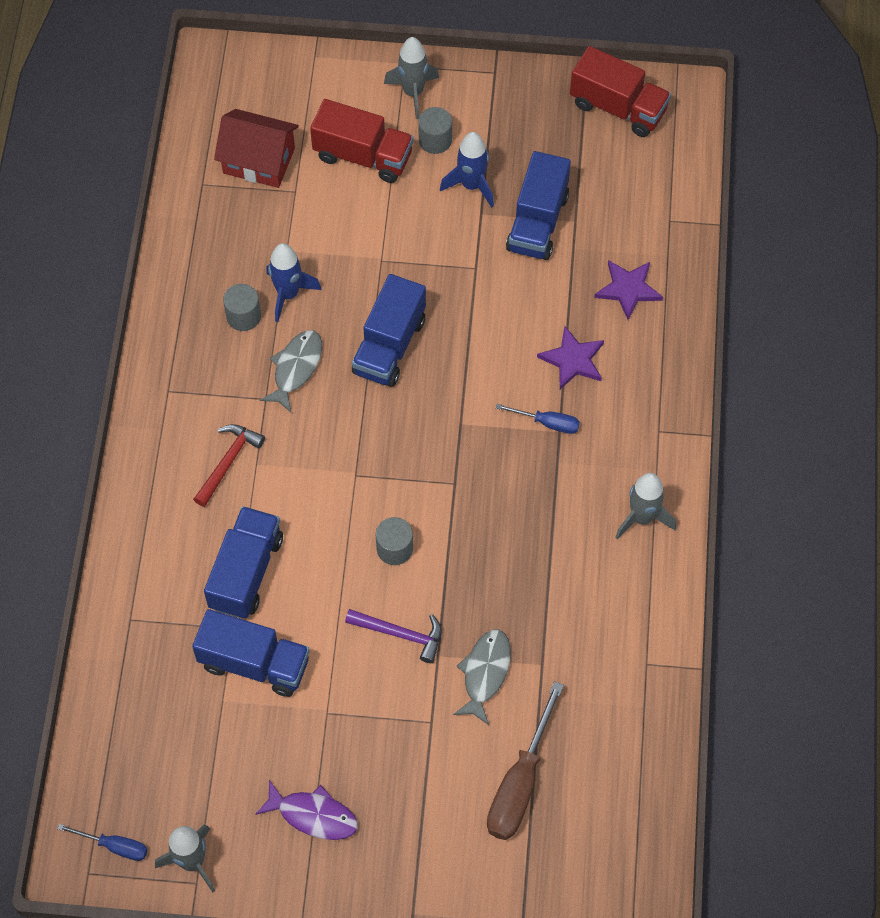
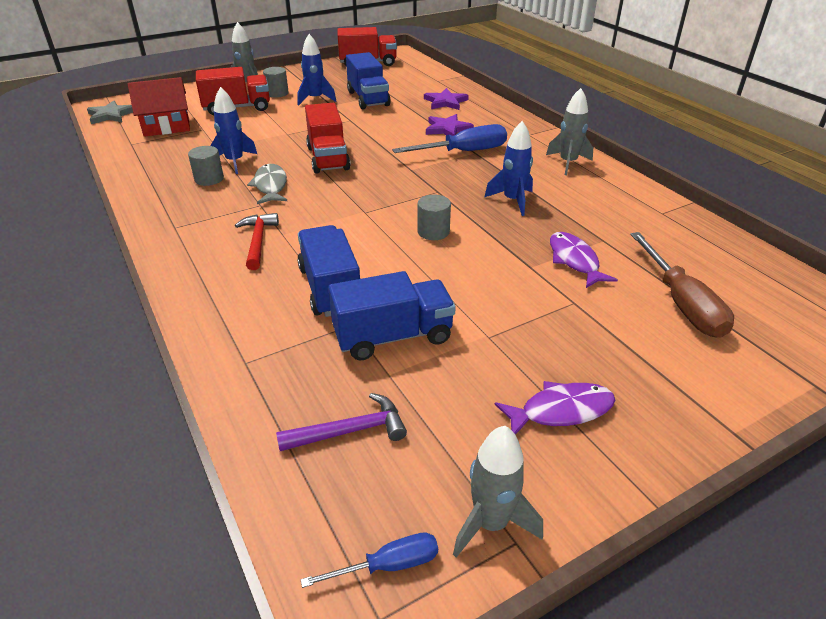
camera: 35 degrees left, 25 degrees down
purple hammer [345,609,442,663] -> purple hammer moved to [276,393,407,451]
blue truck [352,274,426,387] -> red truck [305,103,351,174]
grey fish [453,630,511,725] -> purple fish [550,232,618,288]
blue screwdriver [496,404,580,434] -> blue screwdriver [392,124,507,153], size x1.85
none -> grey star [87,100,133,124]
none -> blue rocket [485,121,533,216]

